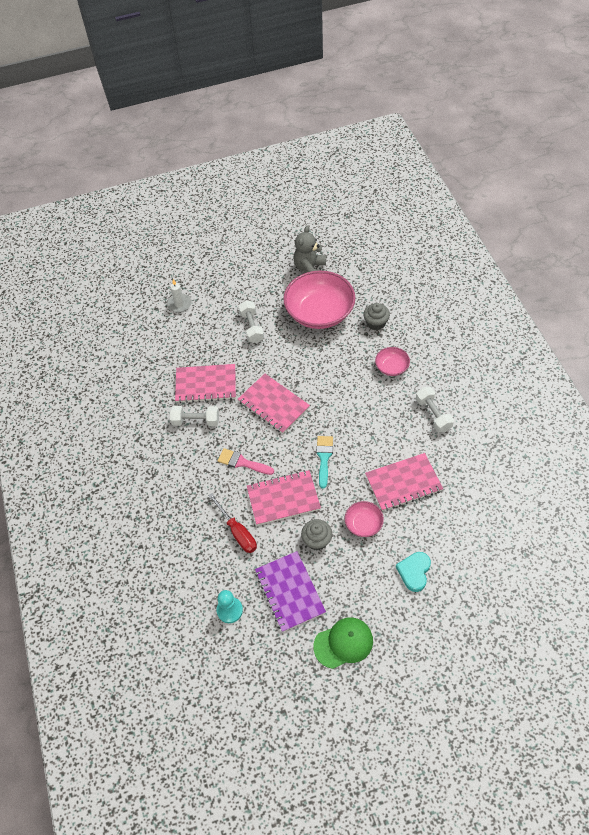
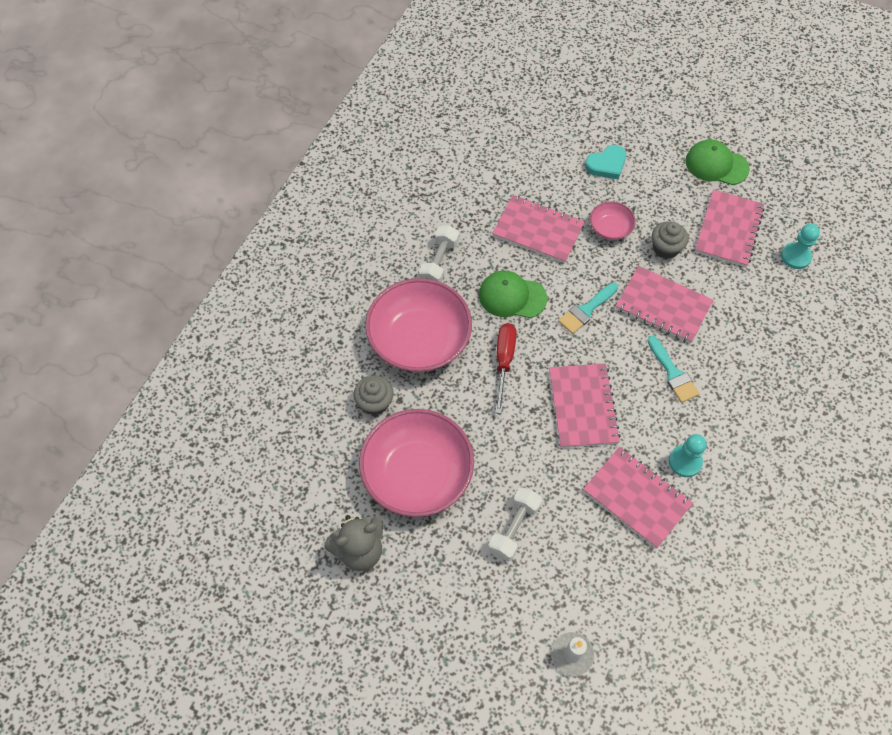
camera: 140 degrees left, 5 degrees up
white dumbbell [170,406,219,426] -> turquoise pawn [669,434,707,477]
red screwdriver [208,493,257,553] -> red screwdriver moved to [495,323,516,414]
pink brush [218,448,274,475] -> turquoise brush [647,336,699,403]
purple notebook [255,551,326,632] -> pink notebook [695,189,765,267]
pink bowl [375,347,410,376] -> pink bowl [365,278,472,372], size x2.15
none -> green cap [479,270,547,318]

